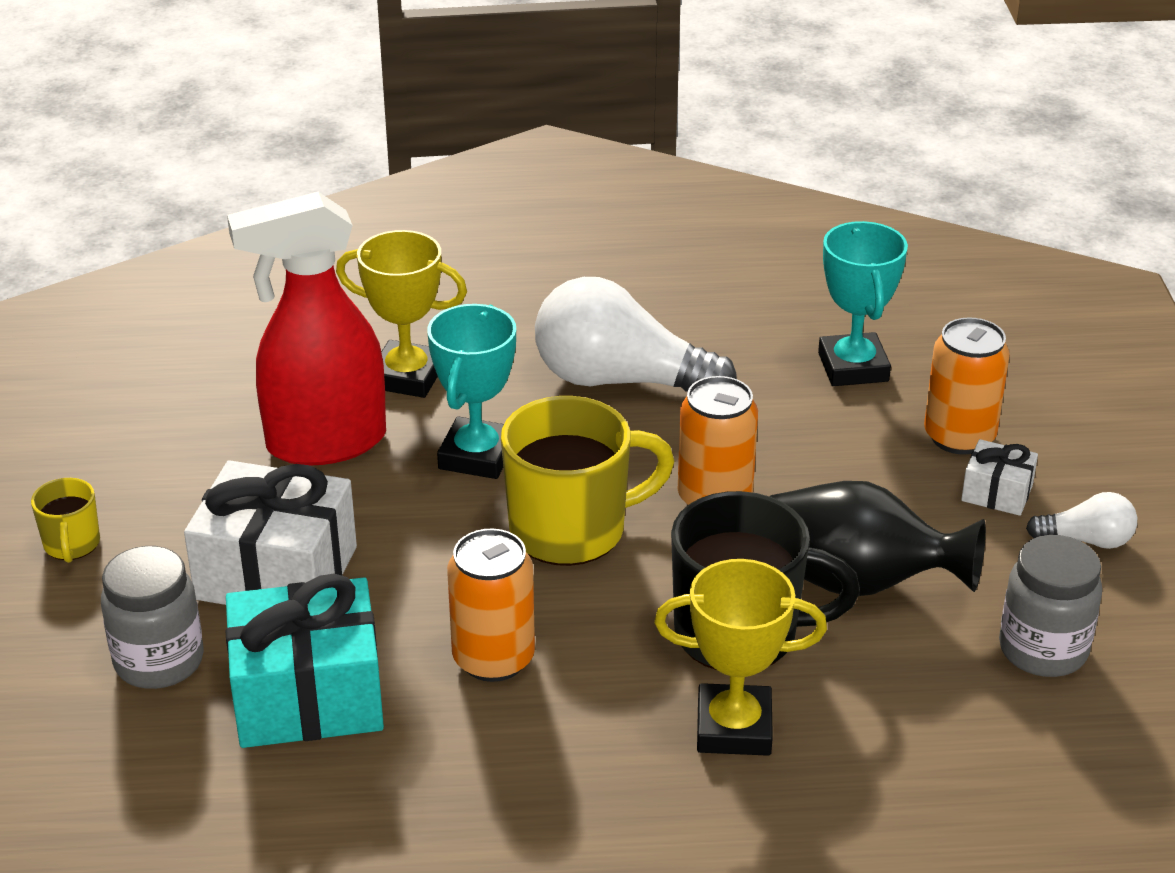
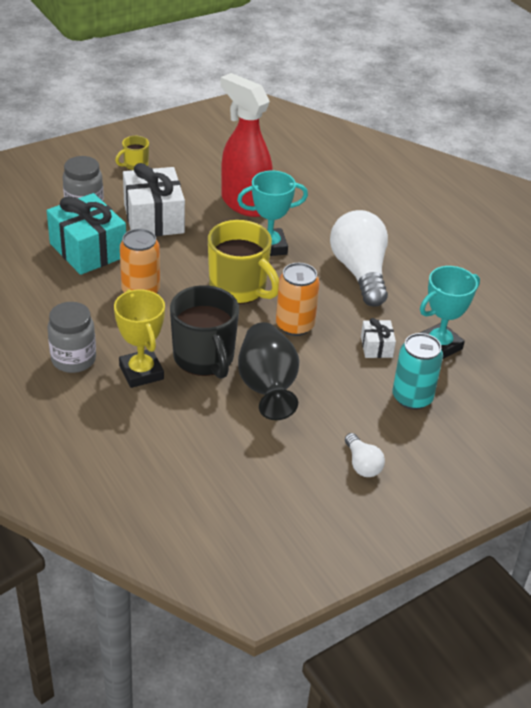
camera: 60 degrees right, 5 degrees up
yellow trophy [336,230,467,398] -> none
orange can [924,317,1010,455] -> turquoise can [392,333,443,410]
white gift [961,439,1038,516] -> white gift moved to [361,318,396,358]
grey jar [999,535,1102,677] -> grey jar moved to [47,302,96,373]

